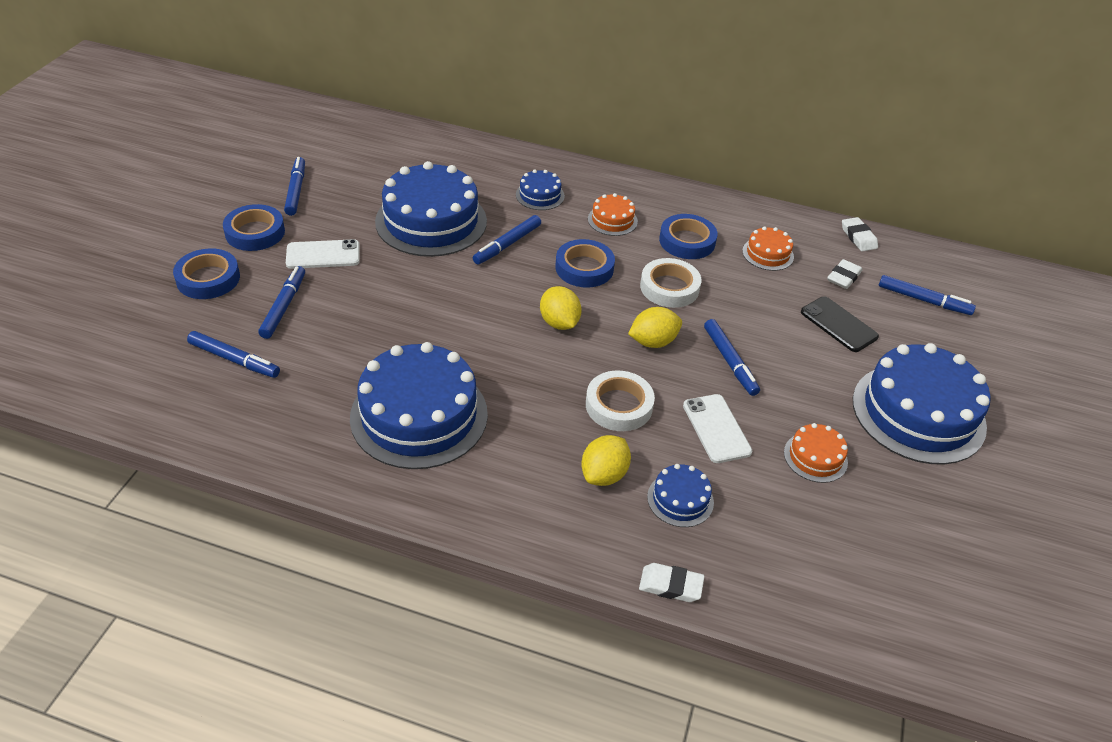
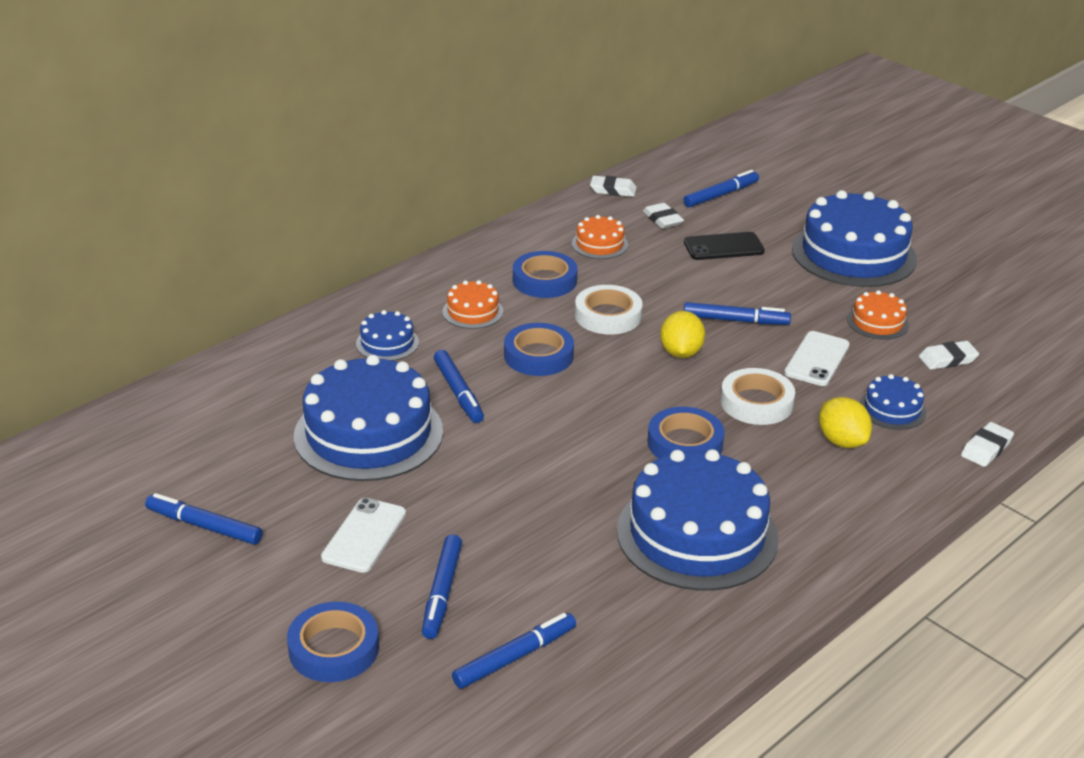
camera: 60 degrees left, 10 degrees down
blue tape [223,204,285,251] -> blue tape moved to [648,407,725,459]
blue marker [258,266,305,339] -> blue marker turned 120 degrees counterclockwise [422,534,462,639]
yellow lemon [540,286,581,330] -> none
white phone [683,394,752,463] -> white phone turned 75 degrees counterclockwise [784,331,850,386]
none -> white eraser [919,341,979,370]

